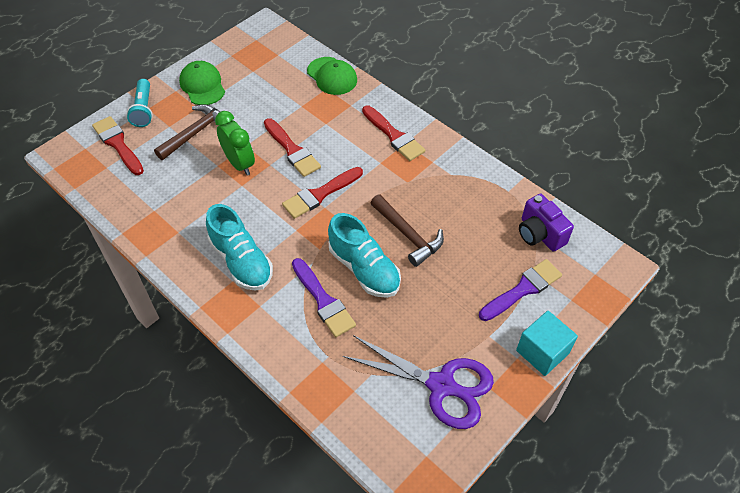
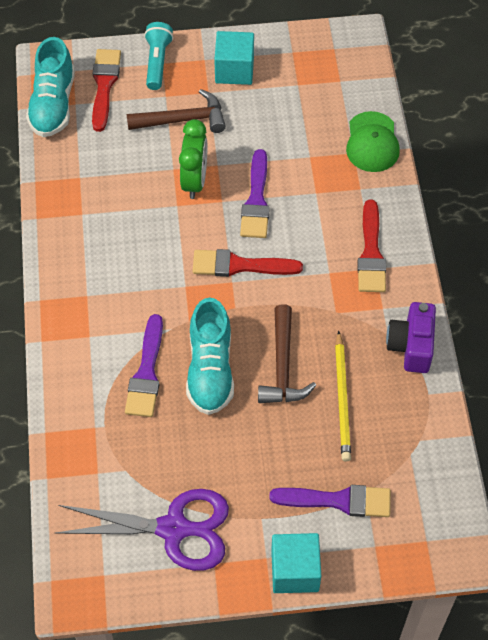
camera: 40 degrees right, 5 degrees up
turquoise flashlight [127,79,153,127] -> turquoise flashlight turned 150 degrees clockwise [144,22,173,90]
green cap [179,61,225,105] -> turquoise cube [214,31,254,85]
turquoise shoe [206,204,273,291] -> turquoise shoe moved to [26,37,75,137]
red brush [264,118,321,177] -> purple brush [240,149,270,238]
purple scissors [343,335,494,429] -> purple scissors turned 60 degrees counterclockwise [55,489,229,571]
purple camera [519,194,574,252] -> purple camera moved to [386,302,436,373]
none -> yellow pencil [335,330,351,461]

